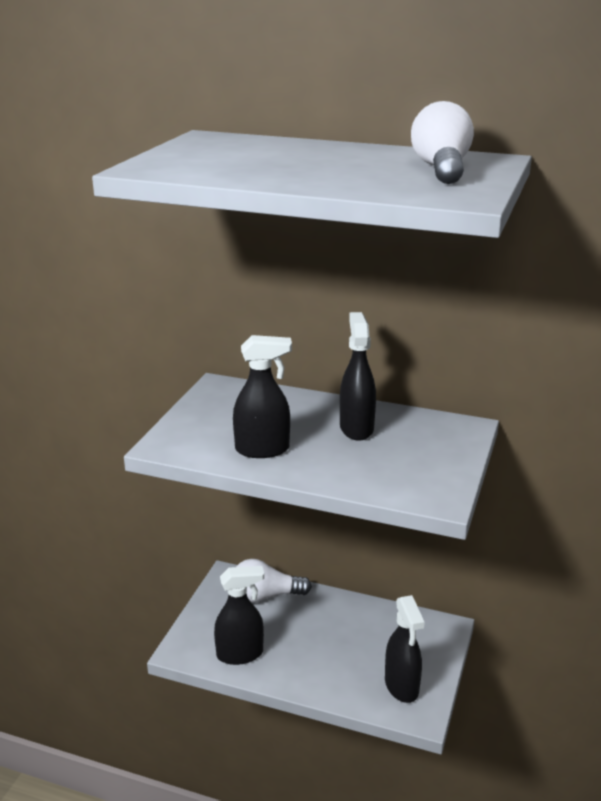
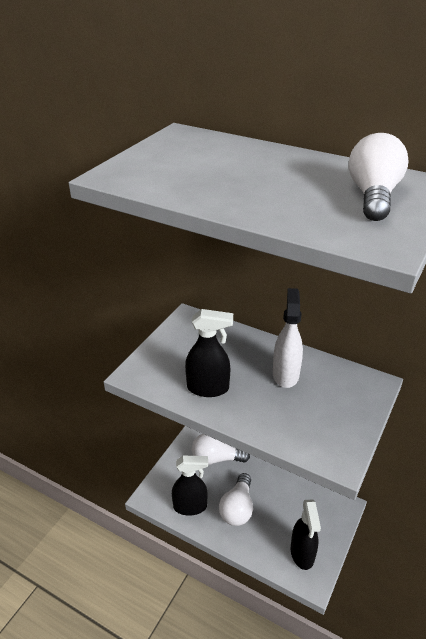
camera: 10 degrees right, 10 degrees up
black spray bottle [340,312,376,441] -> white spray bottle [273,288,303,388]
none -> white light bulb [219,473,253,526]

